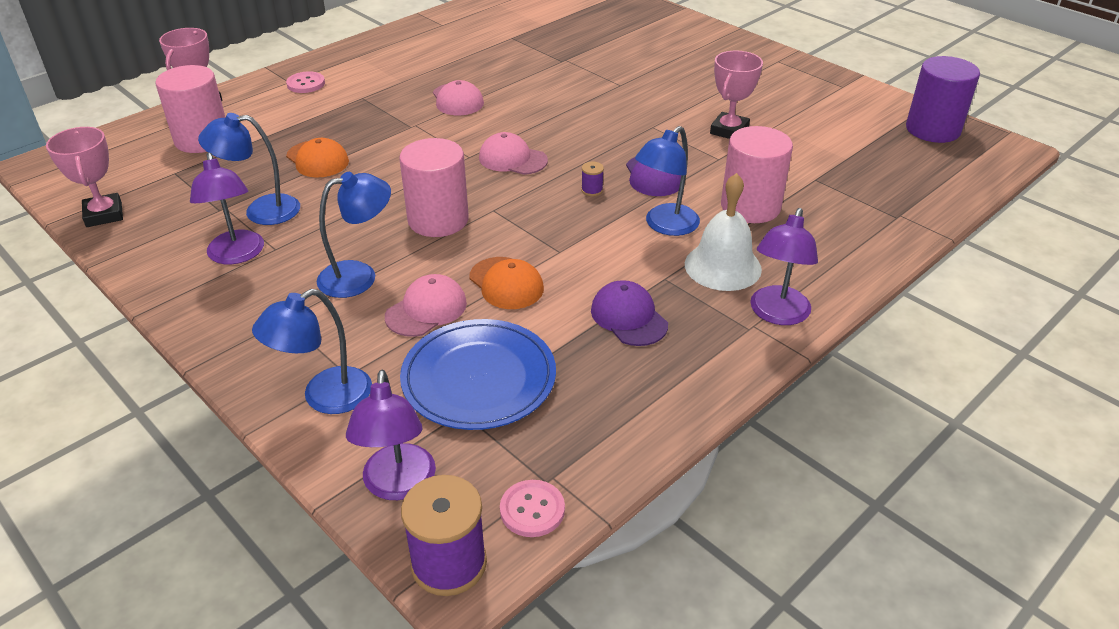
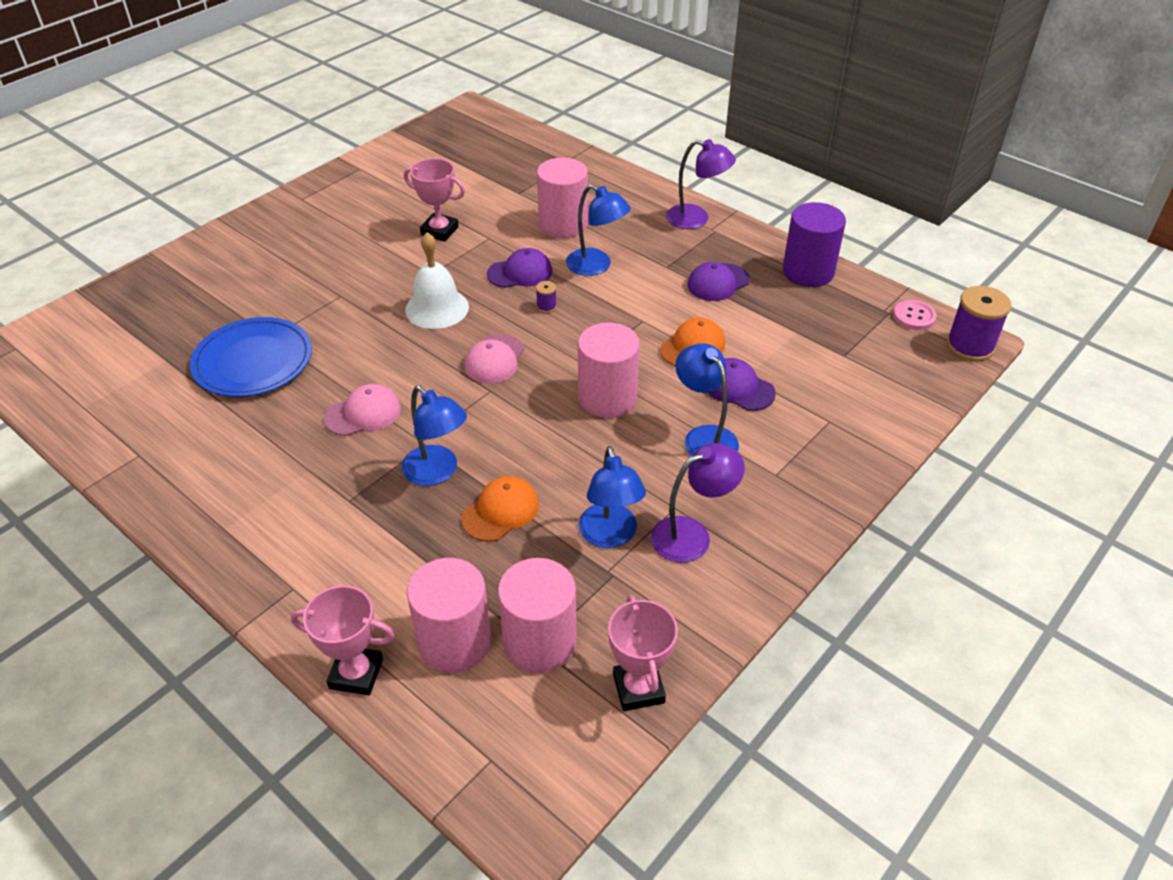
camera: 95 degrees left, 5 degrees up
pink trophy [46,127,123,227] -> pink trophy turned 75 degrees counterclockwise [608,595,678,711]
blue lamp [252,289,372,414] -> blue lamp moved to [402,385,467,486]
pink button [286,71,325,93] -> none
purple lamp [346,370,436,500] -> none
pink cap [385,274,467,337] -> purple cap [708,358,776,411]
blue plate [400,319,556,430] -> blue plate moved to [190,317,312,397]
white bell [685,173,762,291] -> white bell moved to [405,232,469,329]
purple cylinder [906,56,980,143] -> purple cylinder moved to [783,202,846,287]
none -> pink cylinder [498,558,577,673]

